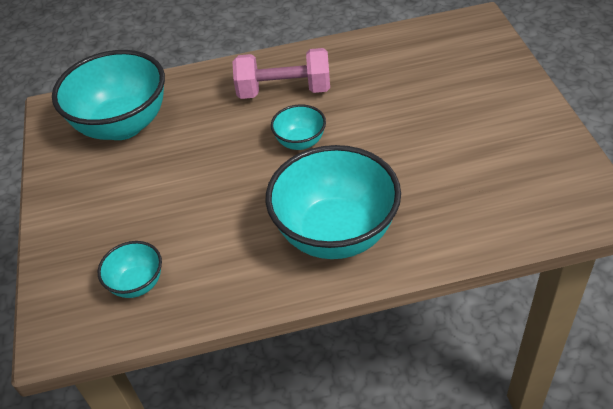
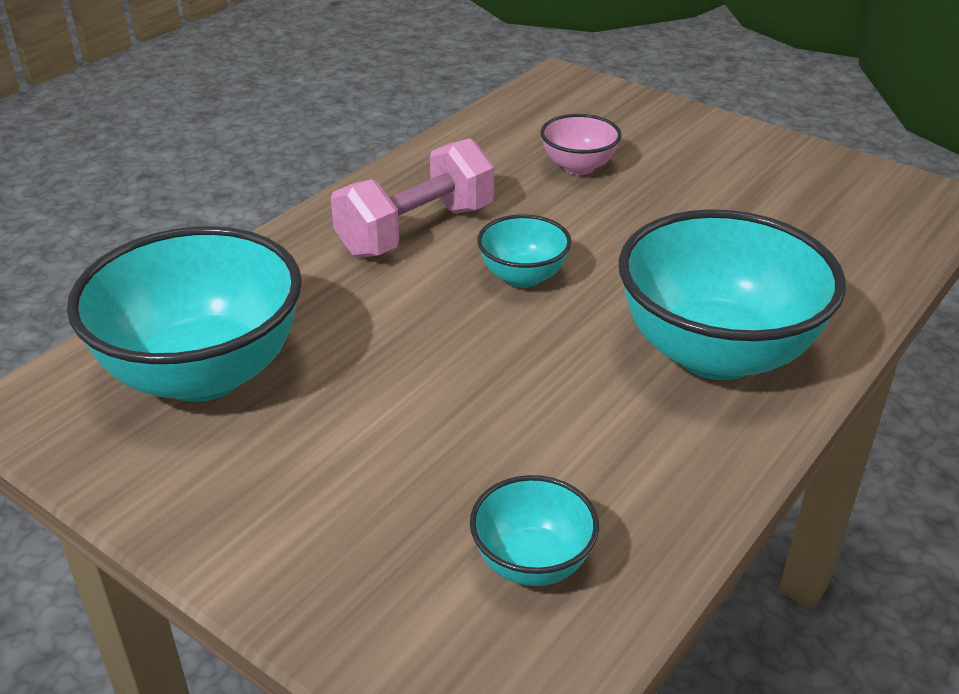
camera: 45 degrees left, 10 degrees down
none -> pink bowl [540,114,622,175]

